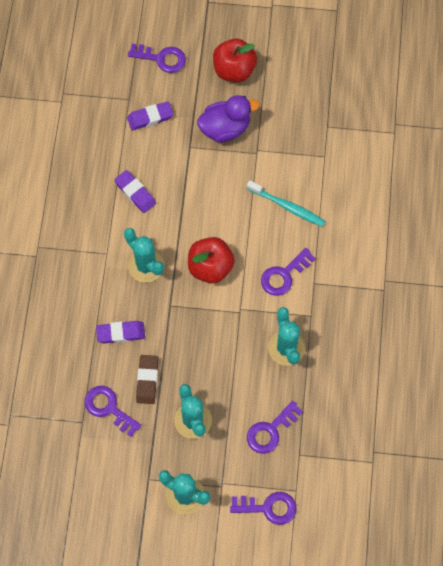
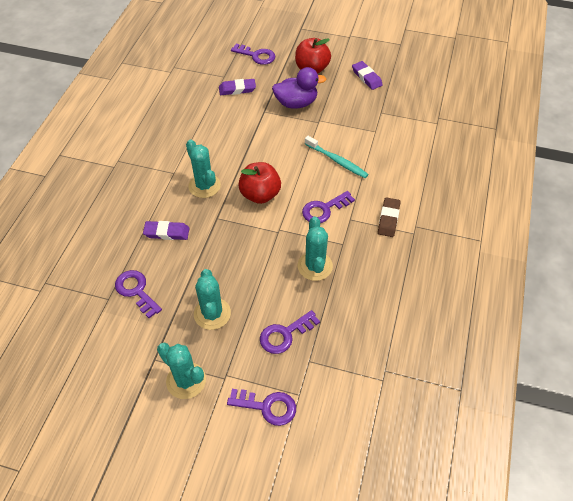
camera: 10 degrees right, 15 degrees down
purple eraser [114,170,156,213] -> purple eraser moved to [352,61,383,90]
brown eraser [136,355,158,404] -> brown eraser moved to [378,197,401,237]

